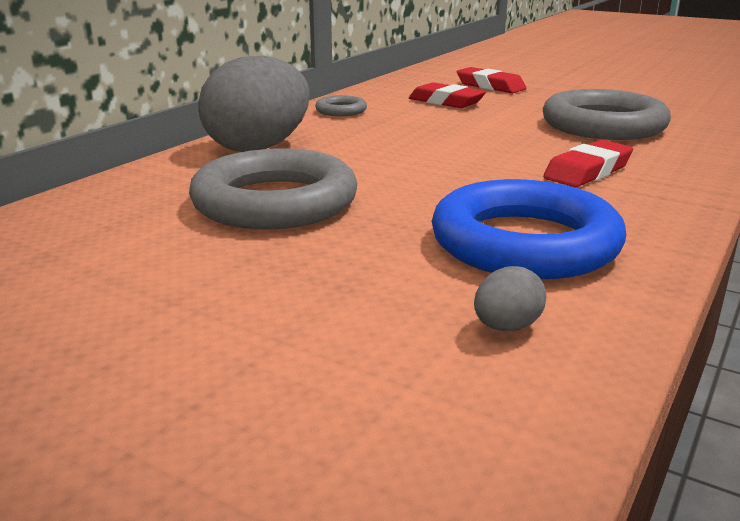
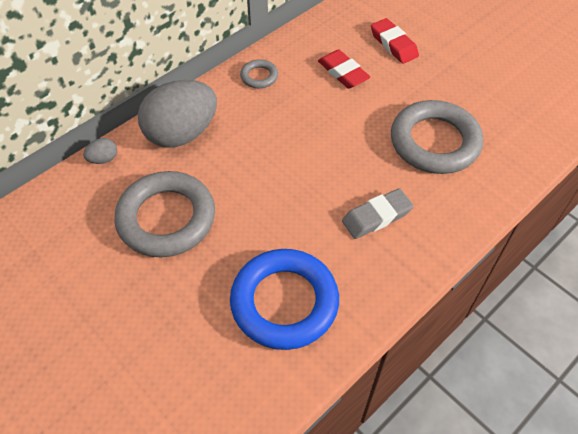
camera: 15 degrees right, 30 degrees up
grey egg [474,266,546,331] -> grey egg moved to [83,138,117,164]
red eraser [543,140,633,187] -> grey eraser [342,188,413,239]

